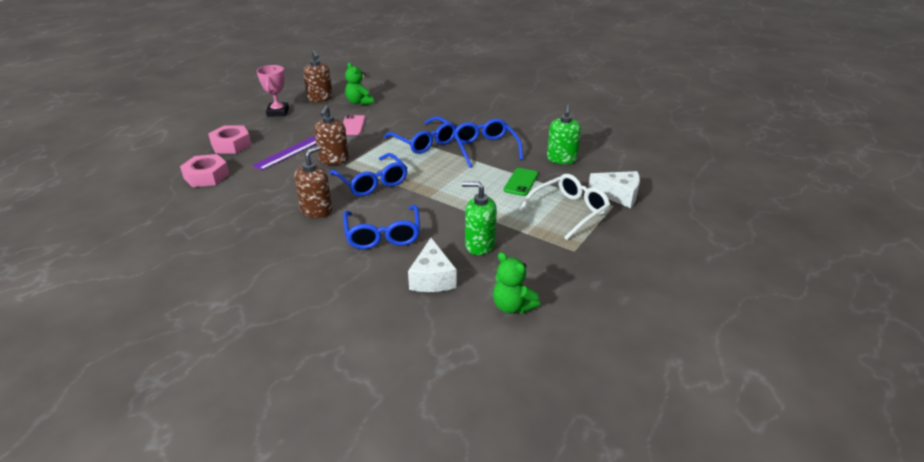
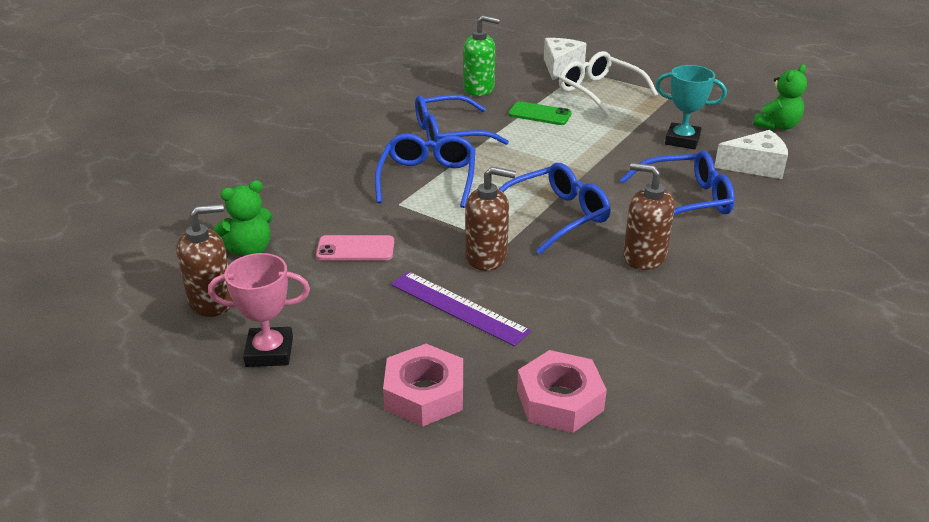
camera: 90 degrees left, 0 degrees up
blue glasses [384,116,456,154] -> blue glasses turned 45 degrees counterclockwise [375,133,475,208]
green soap dispenser [462,181,497,255] -> turquoise trophy [656,65,727,149]

